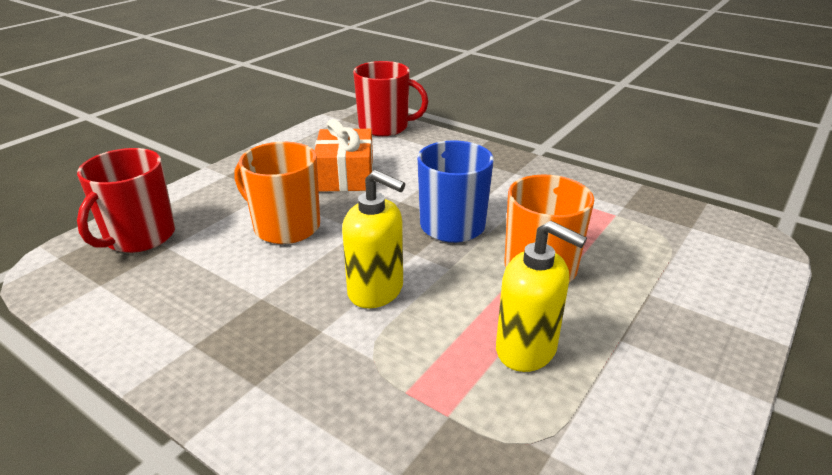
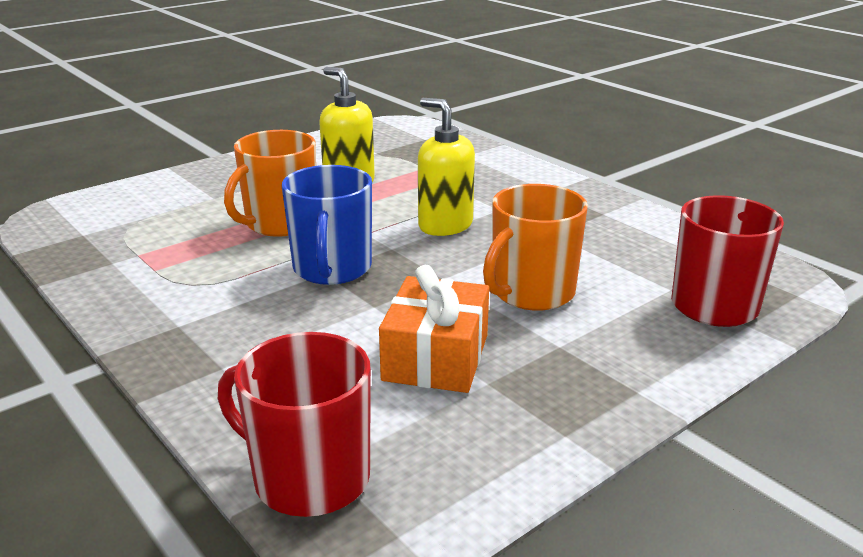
camera: 165 degrees left, 5 degrees down
orange mug [234,142,320,244] -> orange mug turned 90 degrees clockwise [483,184,588,311]

